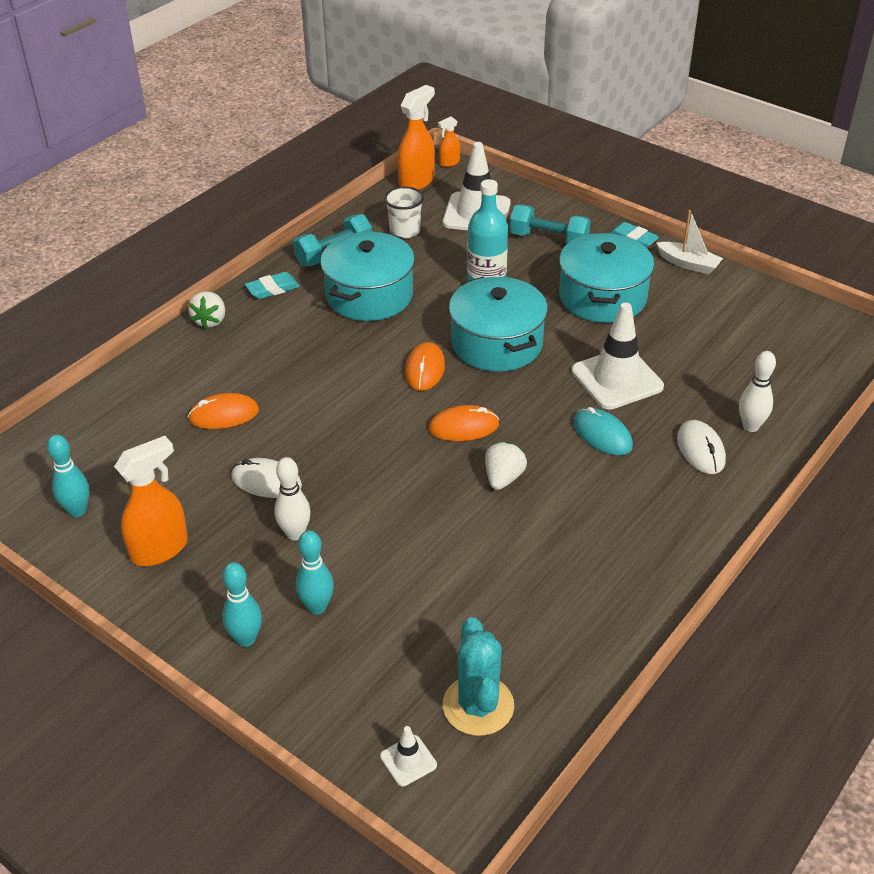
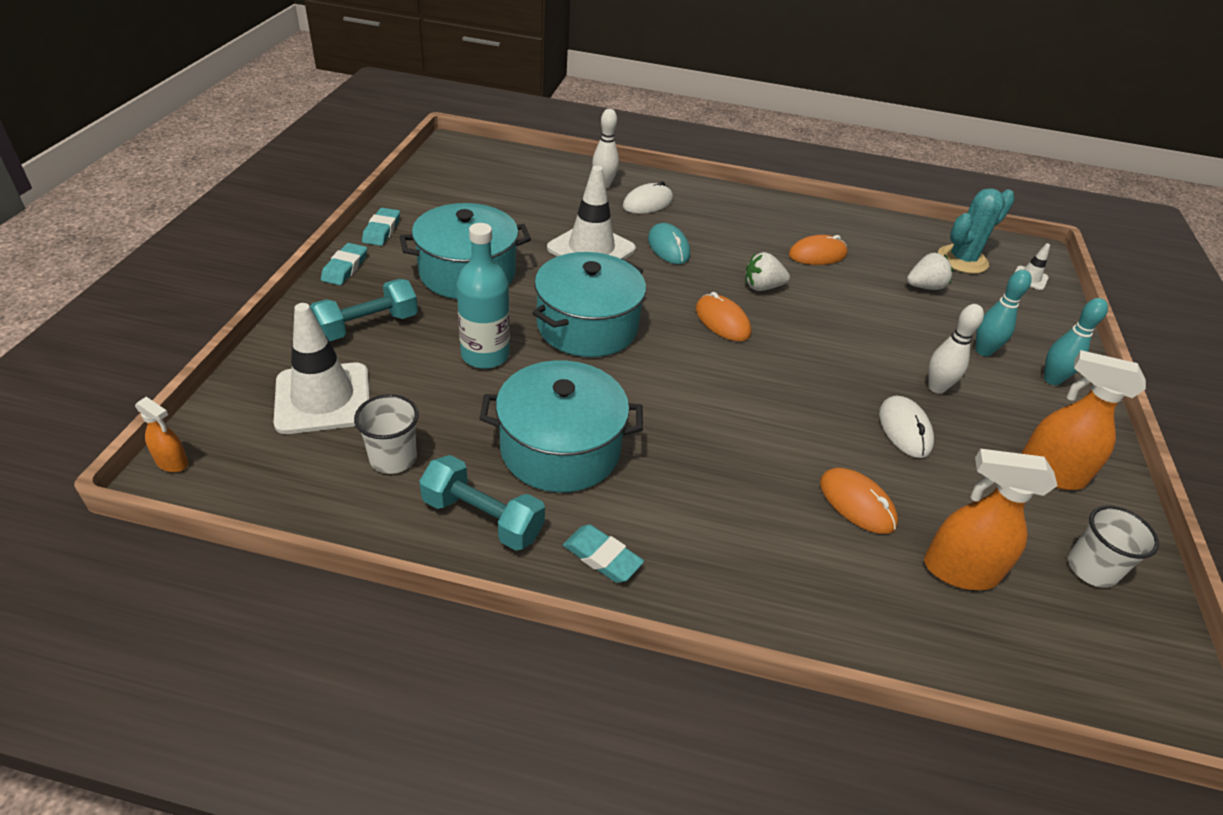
camera: 120 degrees left, 0 degrees up
turquoise bowling pin [47,435,89,517] -> white cup [1068,506,1159,588]
white strawberry [188,291,225,329] -> white strawberry moved to [907,253,953,290]
orange spray bottle [397,85,435,190] -> orange spray bottle moved to [924,449,1057,590]
orange mouse [405,342,445,391] -> orange mouse moved to [789,235,848,265]
turquoise dumbbell [510,204,591,244] -> turquoise dumbbell turned 60 degrees clockwise [310,279,418,342]
turquoise mouse [573,407,633,455] -> turquoise mouse turned 45 degrees counterclockwise [648,223,690,264]
white boat [656,210,723,275] -> turquoise eraser [362,208,400,246]

